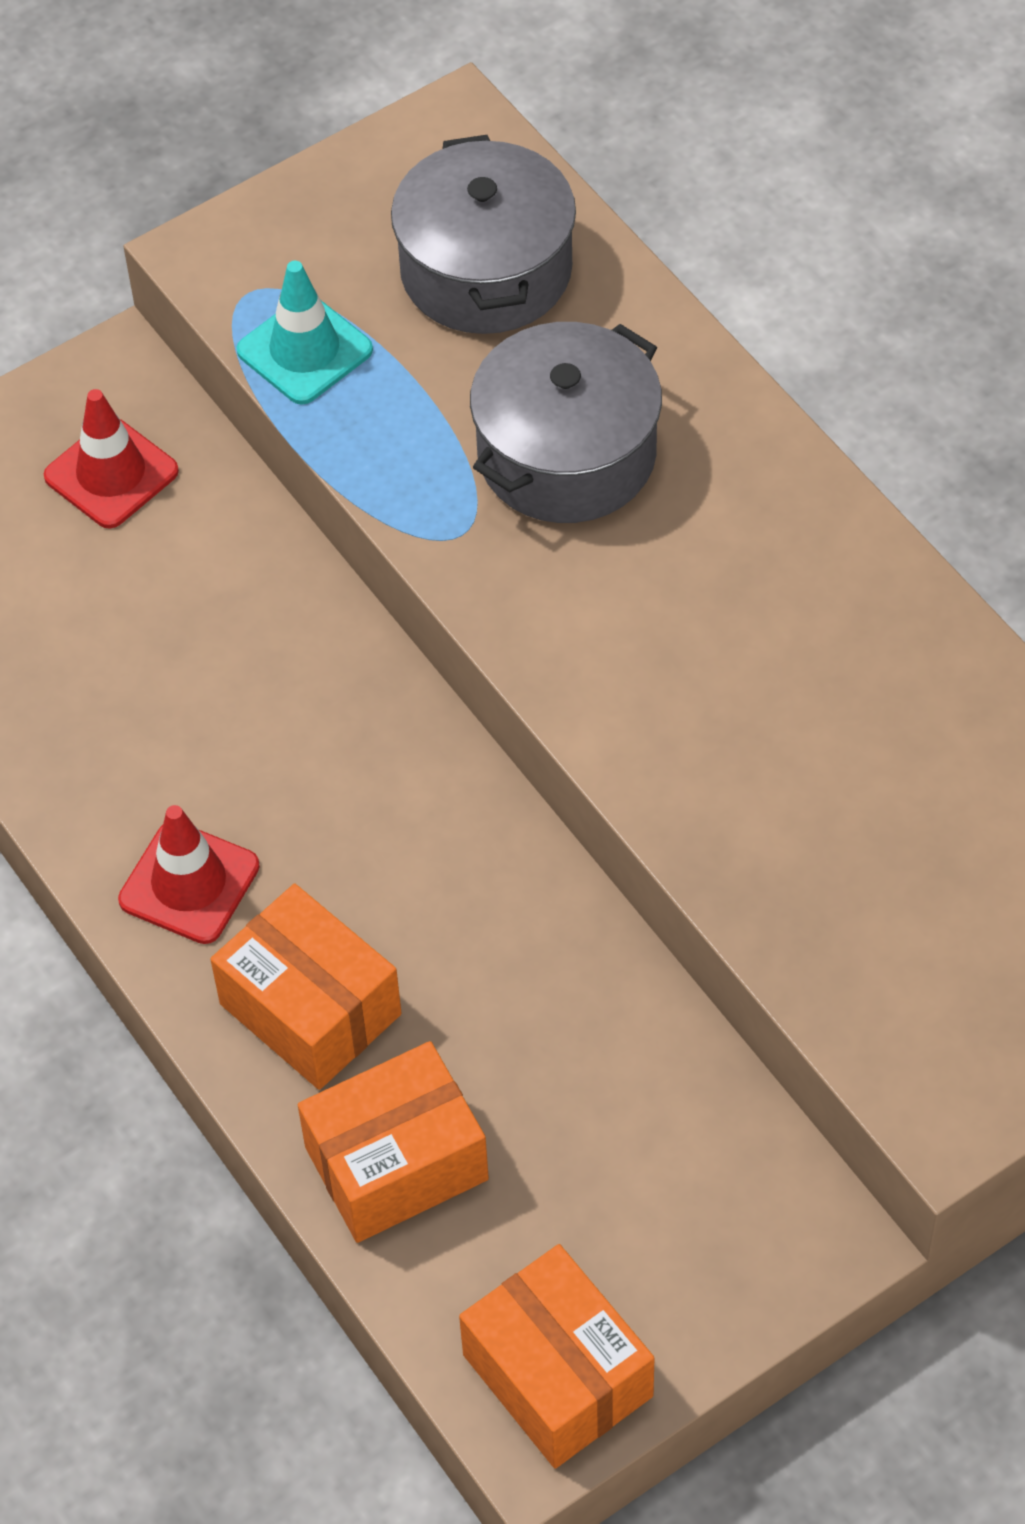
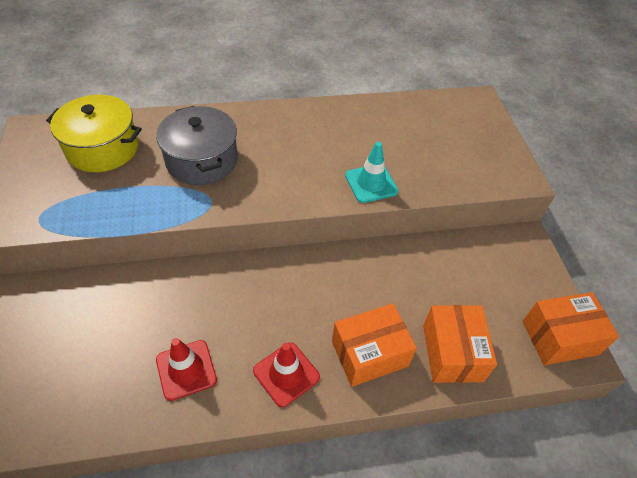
camera: 70 degrees left, 5 degrees down
red traffic cone [44,389,179,528] -> red traffic cone moved to [156,338,217,401]
turquoise traffic cone [236,261,373,404] -> turquoise traffic cone moved to [345,142,398,203]
grey pot [391,135,576,334] -> yellow pot [46,95,142,172]

